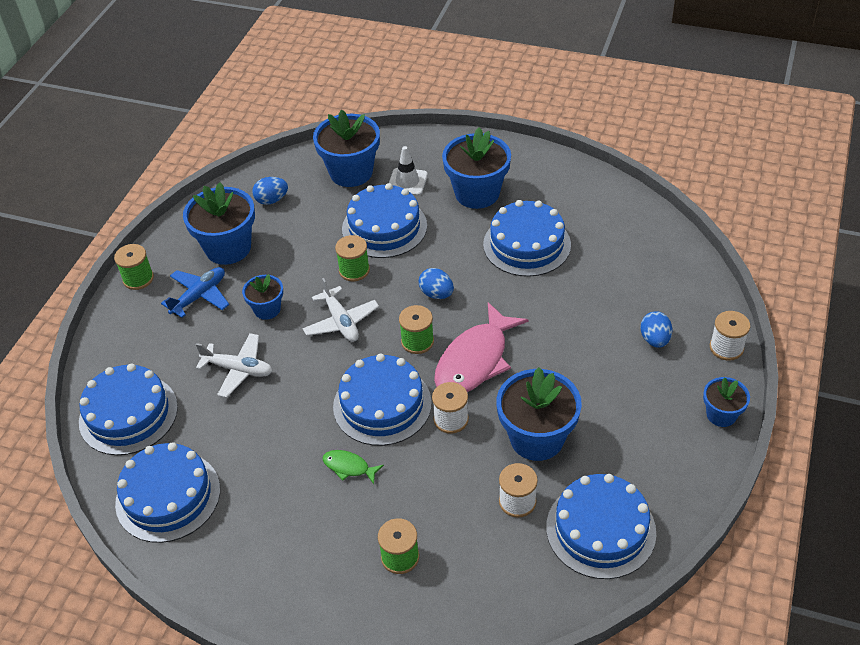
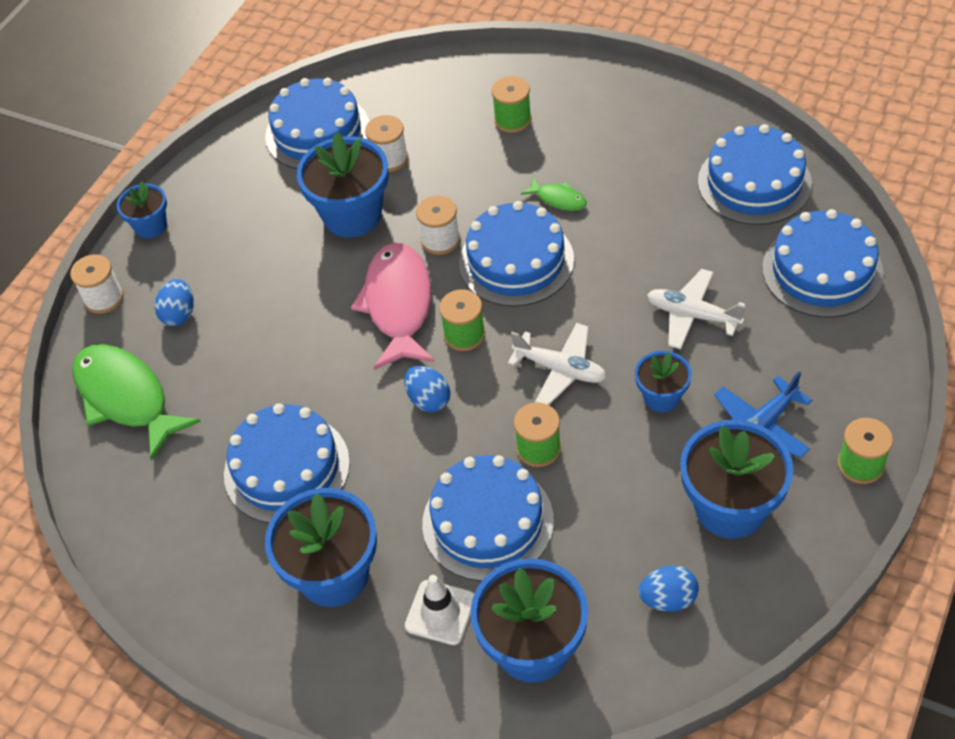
camera: 170 degrees left, 5 degrees up
white plane [303,278,379,342] -> white plane turned 135 degrees clockwise [508,323,607,405]
pink fish [434,302,529,392] -> pink fish turned 45 degrees counterclockwise [351,243,435,370]
none -> green fish [72,344,201,461]

